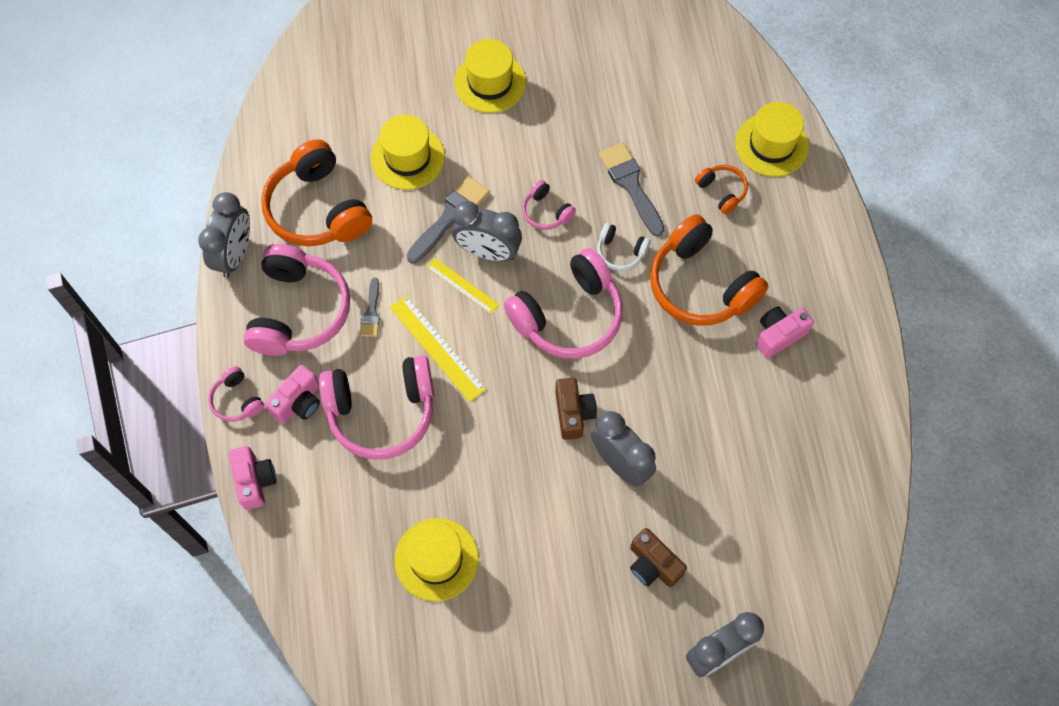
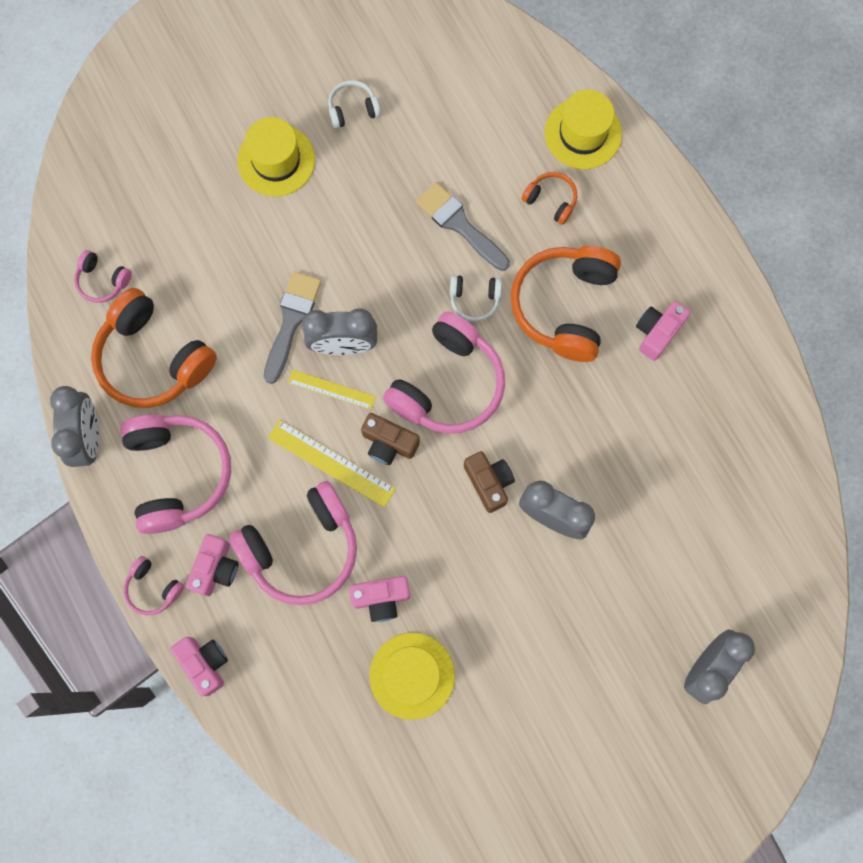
camera: 20 degrees left, 10 degrees up
grey brush [361,278,380,337] -> none
yellow hat [371,115,445,190] -> none
pink headphones [522,180,576,230] -> pink headphones moved to [74,250,132,303]
brown camera [630,528,687,587] -> brown camera moved to [361,413,420,465]
orange headphones [650,214,769,326] -> orange headphones turned 75 degrees clockwise [511,246,621,362]
none -> white headphones [328,80,381,129]
none -> pink camera [349,576,410,622]

